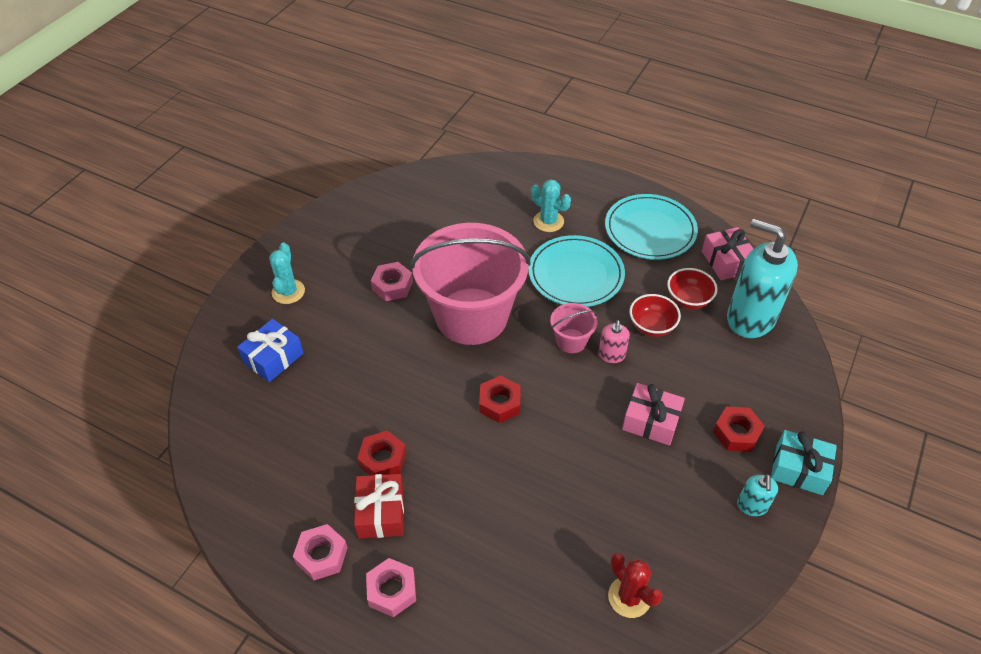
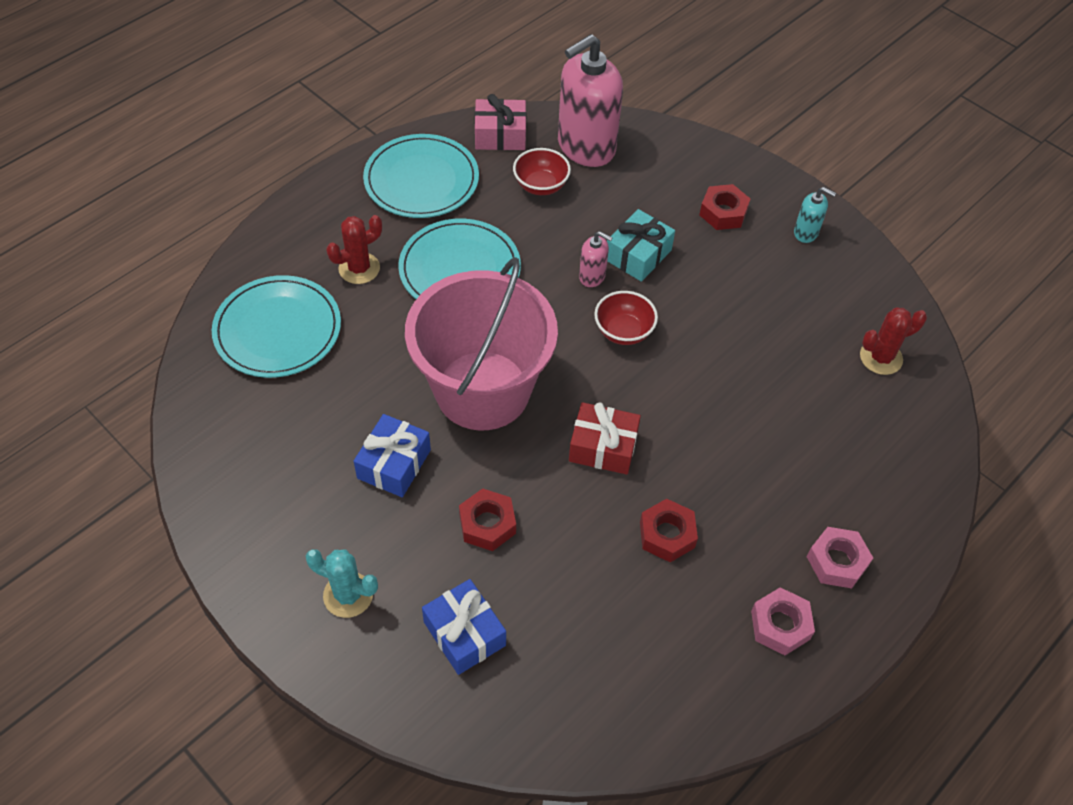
camera: 75 degrees left, 5 degrees up
red gift [354,474,404,538] -> red gift moved to [569,402,641,475]
pink nut [371,262,413,301] -> blue gift [354,414,431,497]
red nut [479,375,521,423] -> red nut moved to [459,488,516,551]
turquoise cactus [531,179,571,232] -> red cactus [326,215,382,284]
pink bucket [550,303,597,353] -> none
pink gift [622,383,685,446] -> none
red bowl [629,294,681,337] -> red bowl moved to [594,291,658,345]
turquoise soap dispenser [727,219,798,338] -> pink soap dispenser [558,34,623,167]
turquoise gift [771,430,837,495] -> turquoise gift moved to [607,209,675,282]
none -> turquoise plate [212,275,341,378]

